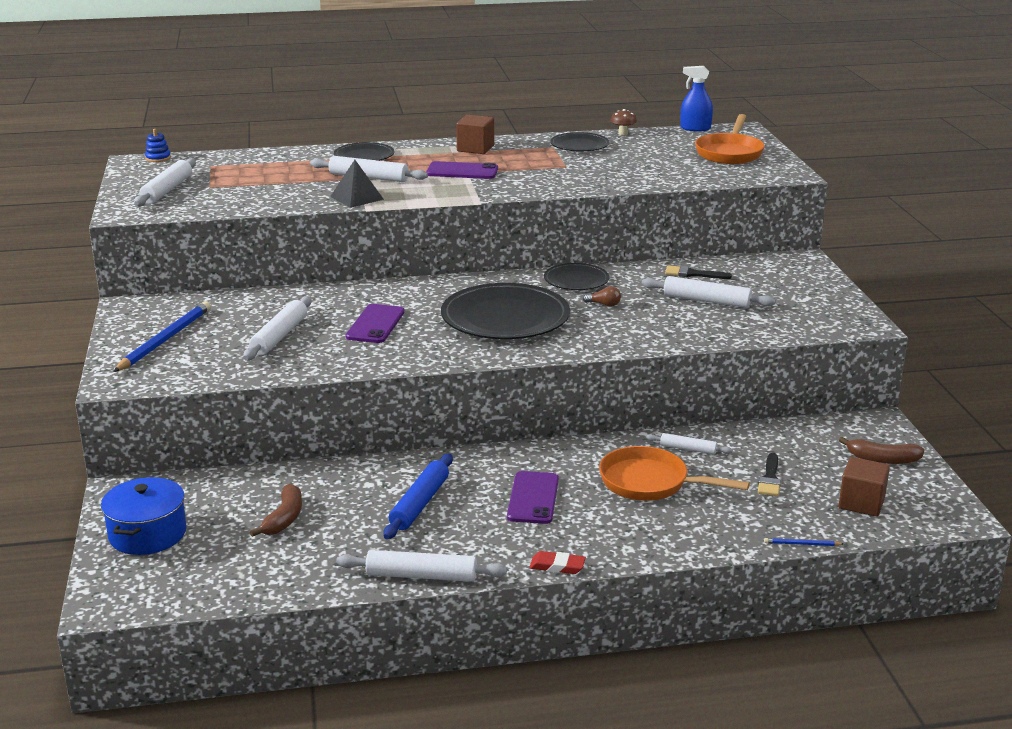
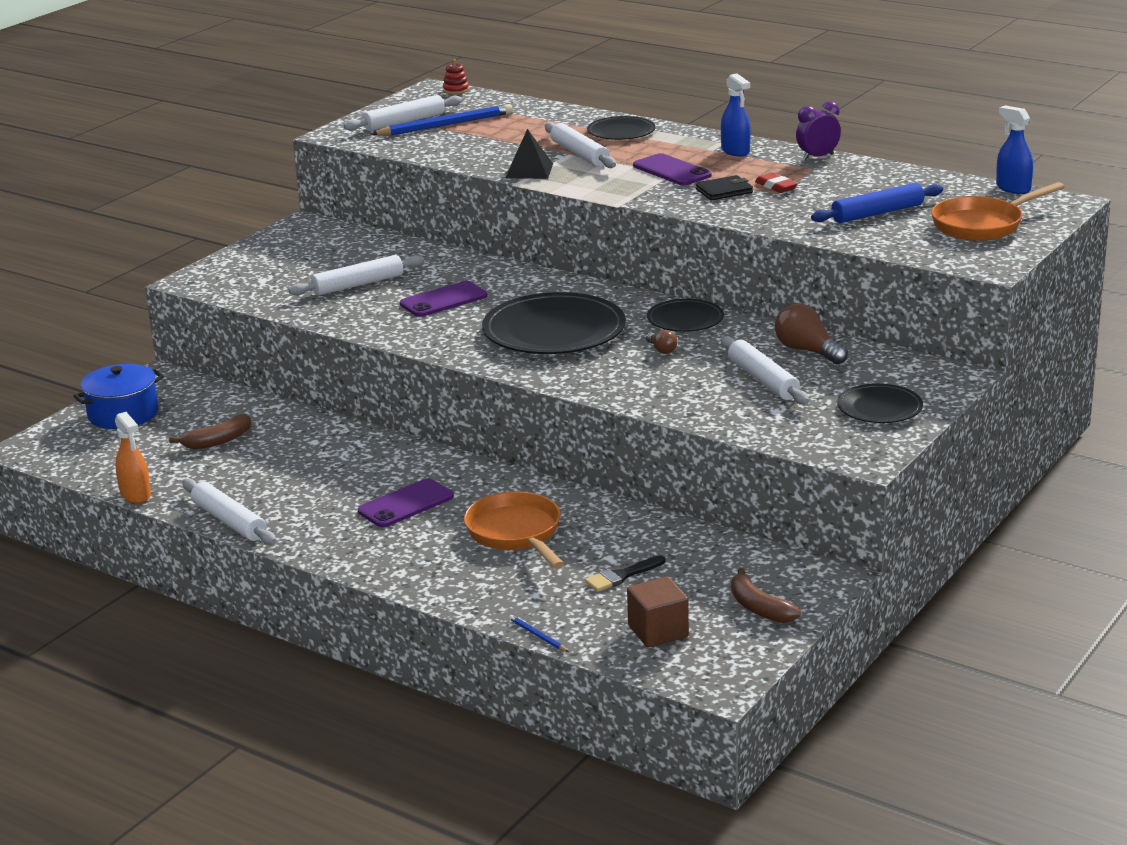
camera: 45 degrees right, 0 degrees up
blue pencil [113,301,211,372] -> blue pencil moved to [372,104,513,136]
blue stacking toy [145,129,171,162] -> red stacking toy [443,59,469,94]
blue rolling pin [383,454,453,539] -> blue rolling pin moved to [811,183,943,223]
brown cube [456,115,494,154] -> blue spray bottle [721,73,751,156]
red eraser [529,551,586,574] -> red eraser moved to [755,173,798,193]
black plate [550,132,610,151] -> black plate moved to [837,384,923,423]
brown mushroom [611,109,637,135] -> none
white rolling pin [646,433,732,454] -> none
black brush [665,265,732,279] -> brown light bulb [775,303,848,365]
none -> orange spray bottle [115,412,151,503]
none -> black wallet [696,175,753,200]
none -> purple clock [796,101,841,160]

